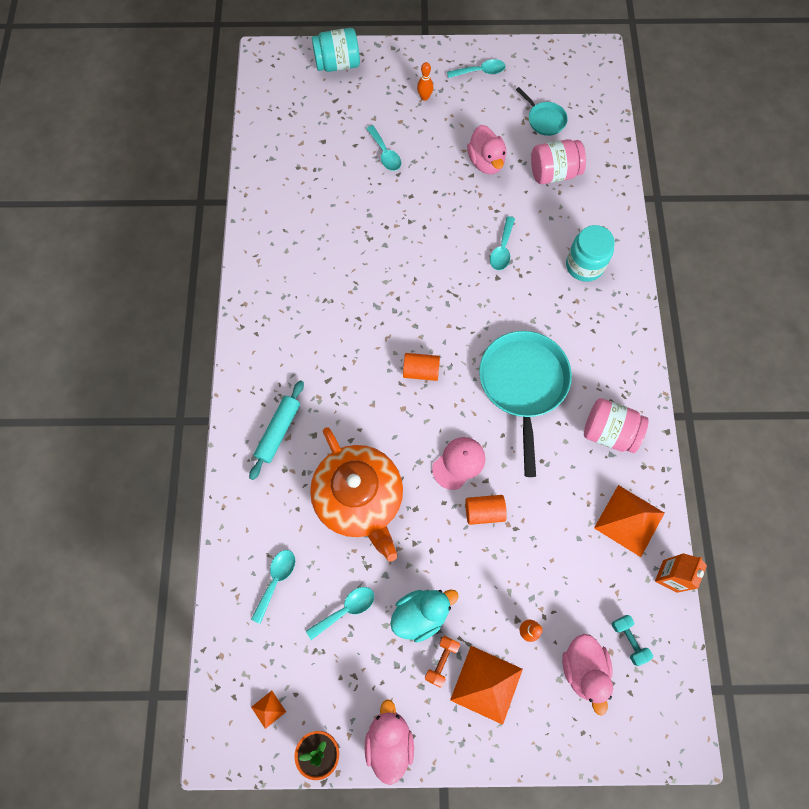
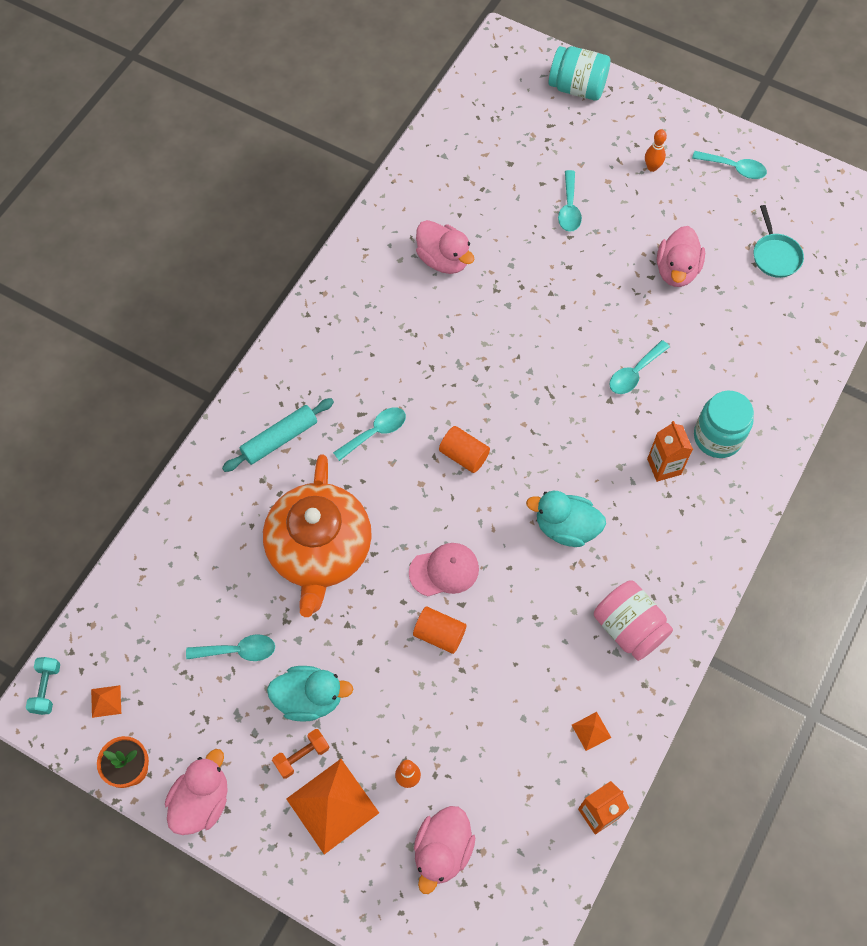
camera: 30 degrees right, 5 degrees down
turquoise spoon [251,550,295,624] -> turquoise spoon moved to [333,408,406,461]
turquoise pan [479,331,572,477] -> turquoise duck [526,491,606,547]
pink jar [531,139,586,184] -> none
orange pyramid [594,485,665,557] -> orange pyramid [572,712,611,751], size x0.45
turquoise dumbbell [612,615,653,666] -> turquoise dumbbell moved to [26,657,60,715]
none -> pink duck [416,220,475,274]
none -> orange carton [647,421,693,482]

